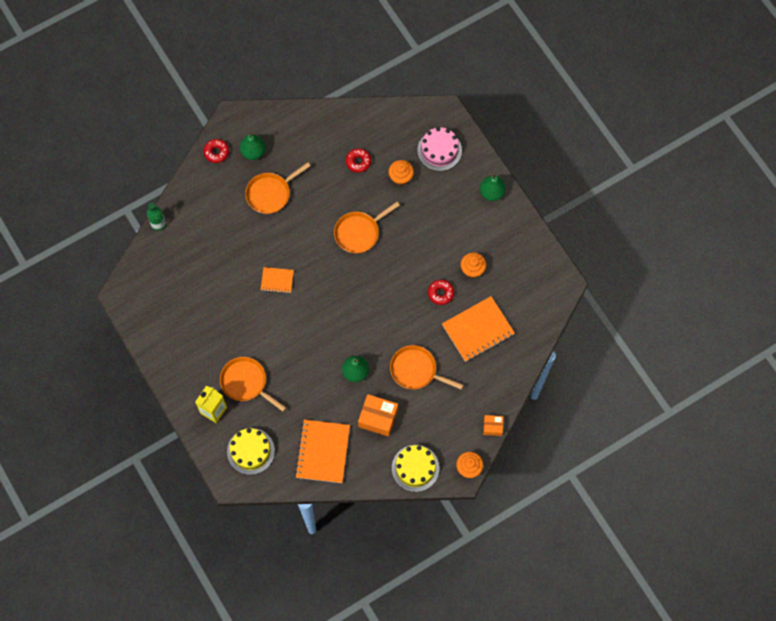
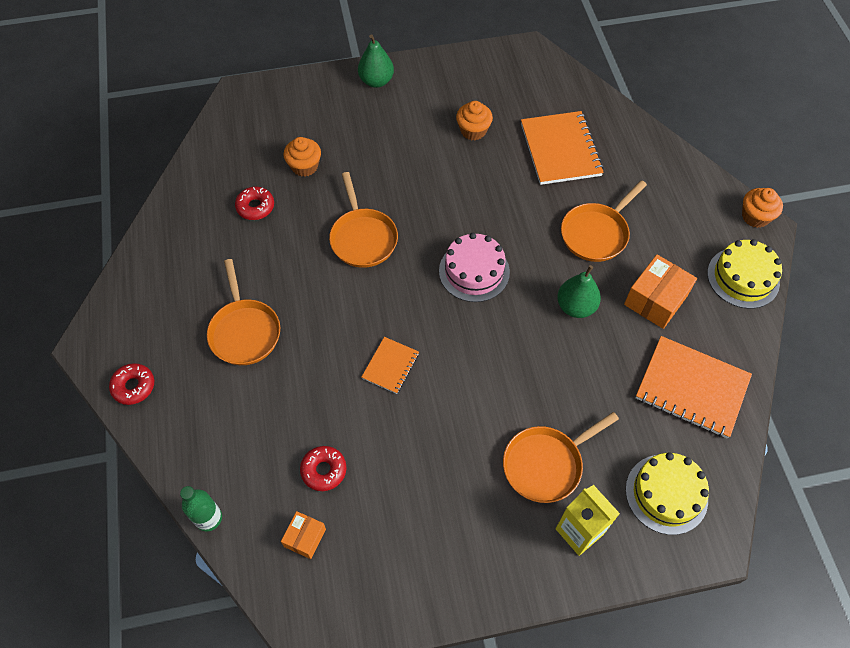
camera: 70 degrees left, 10 degrees down
green pear [240,132,266,160] -> none
pink cake [417,127,462,171] -> pink cake moved to [439,233,510,302]
red donut [428,280,454,305] -> red donut moved to [300,446,346,491]
orange box [483,415,503,436] -> orange box moved to [281,511,326,559]

